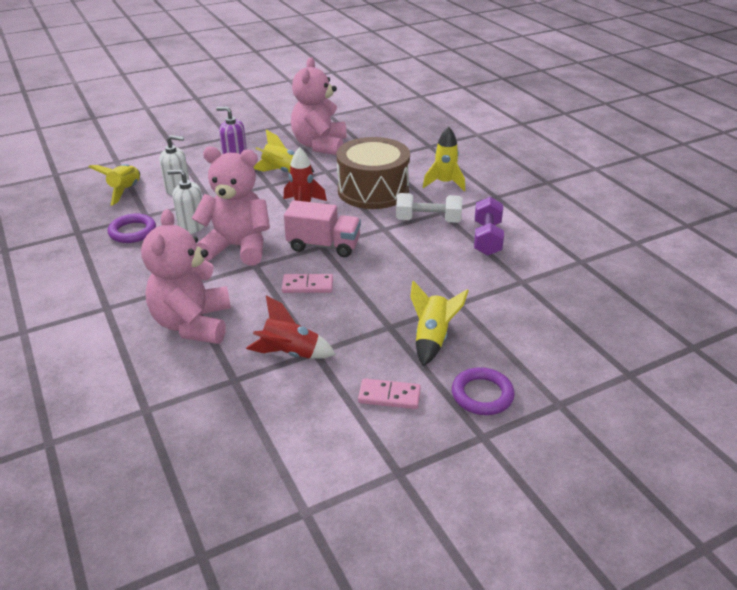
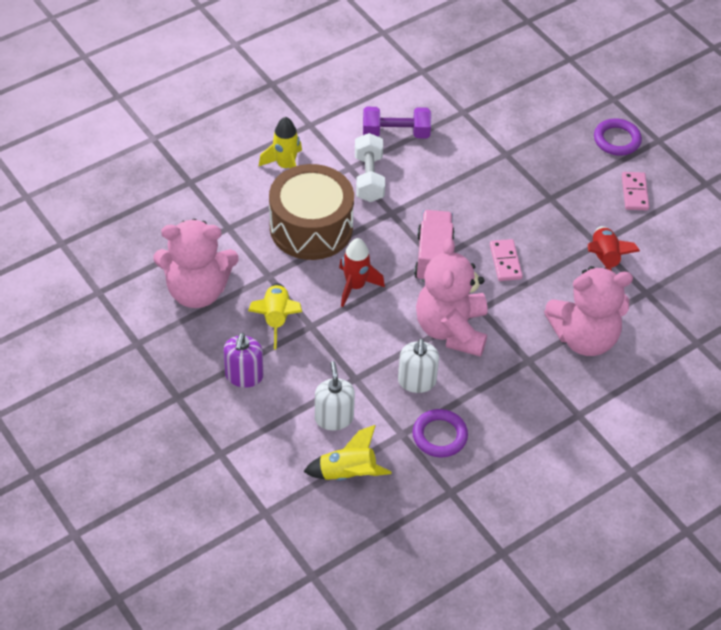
camera: 100 degrees left, 15 degrees up
yellow rocket [410,280,469,366] -> none

